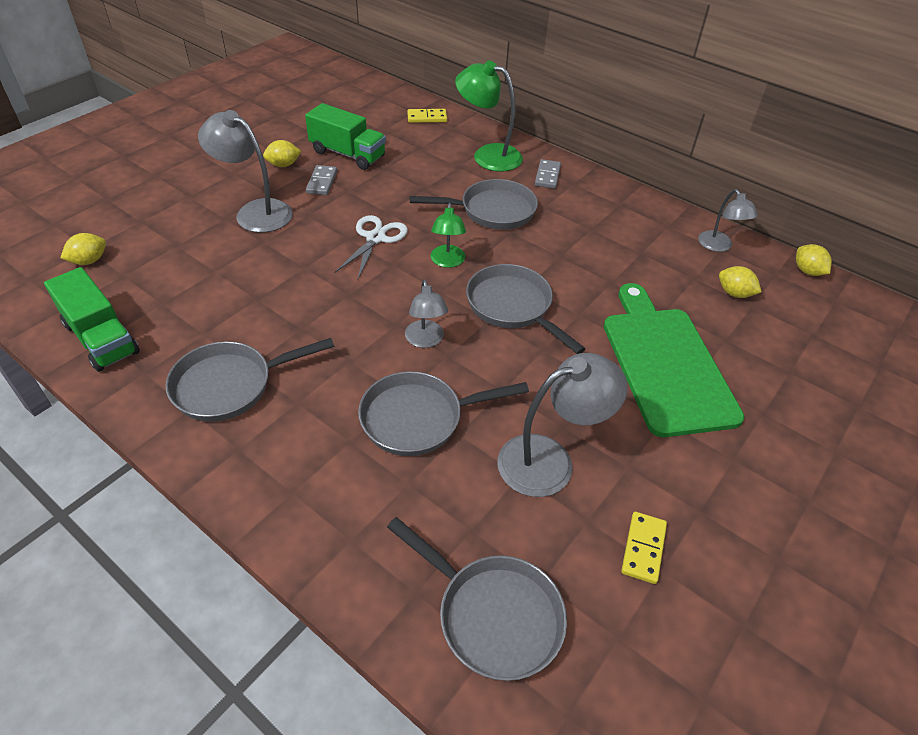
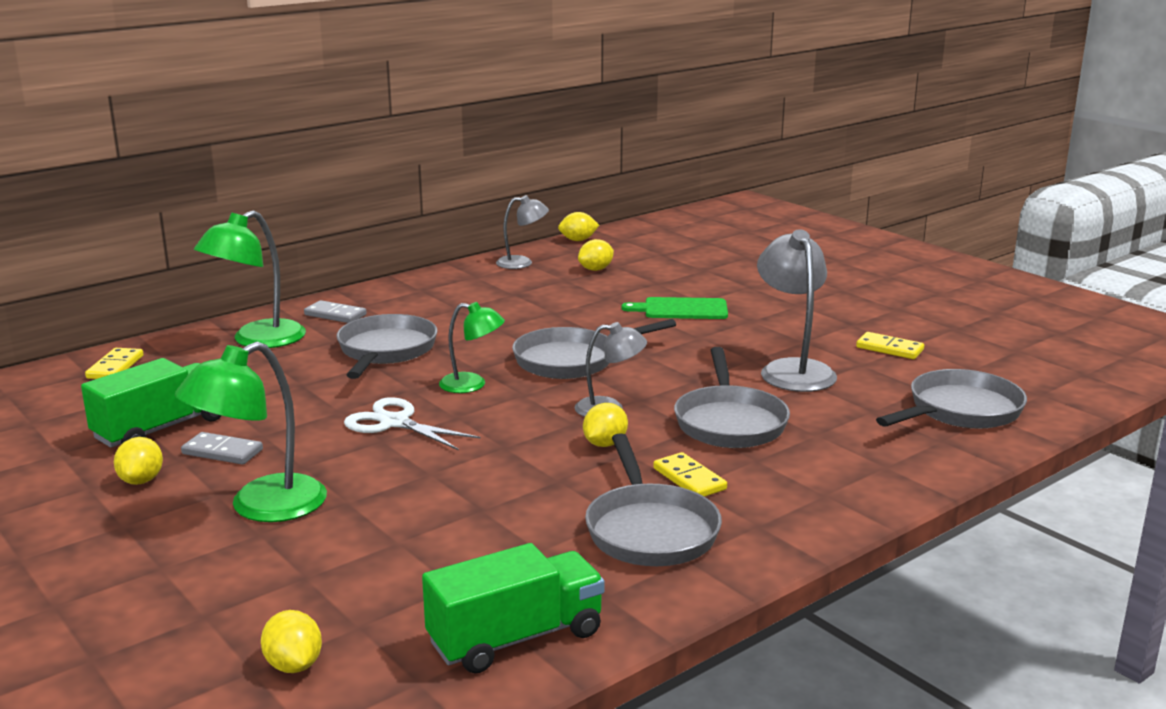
camera: 75 degrees left, 25 degrees down
grey lamp [198,110,293,233] -> green lamp [175,342,327,522]
green cutting board [604,283,744,437] -> green cutting board [621,297,728,319], size x0.52
none -> yellow lemon [583,403,628,447]
none -> yellow domino [653,452,727,497]

